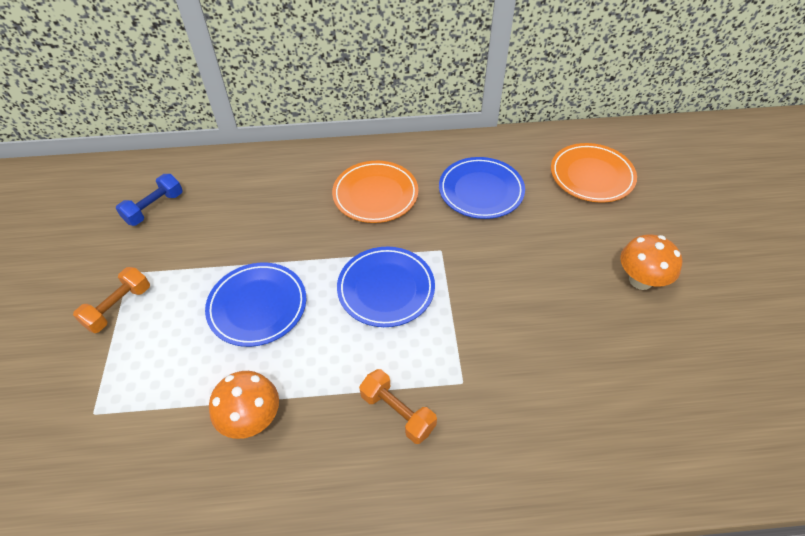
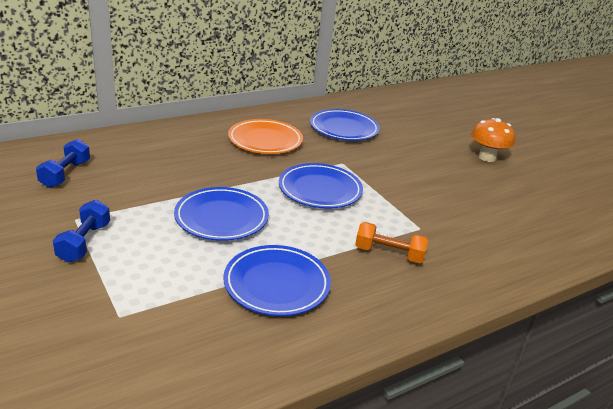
camera: 30 degrees left, 20 degrees down
orange dumbbell [73,267,150,333] -> blue dumbbell [53,200,110,262]
orange mushroom [209,371,279,439] -> blue plate [223,245,331,316]
orange plate [551,143,637,202] -> none

